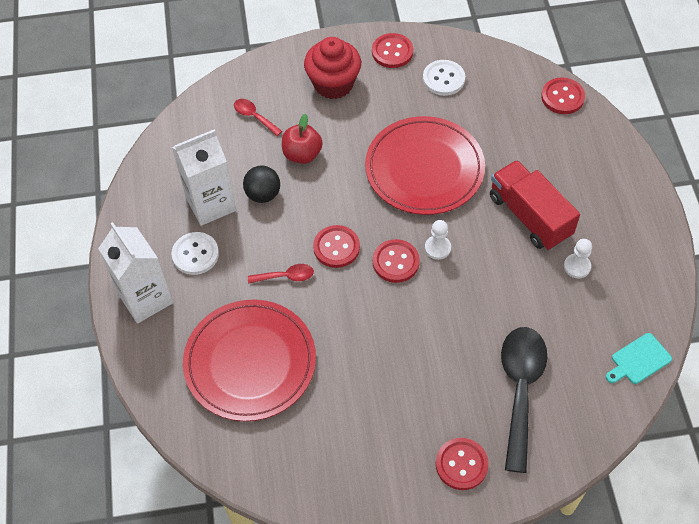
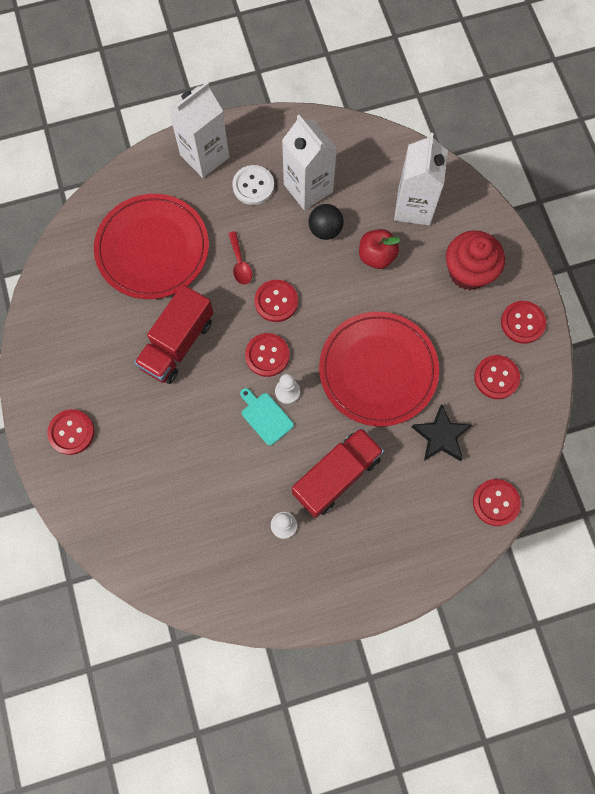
camera: 80 degrees right, 15 degrees up
red spoon [234,99,282,136] -> white carton [394,133,448,225]
white button [423,60,465,96] -> red button [474,355,520,399]
black spoon [501,327,547,473] -> none
turquoise cutting board [606,333,672,384] -> turquoise cutting board moved to [240,388,294,445]
none -> red truck [134,285,214,384]
none -> black star [412,404,472,461]

